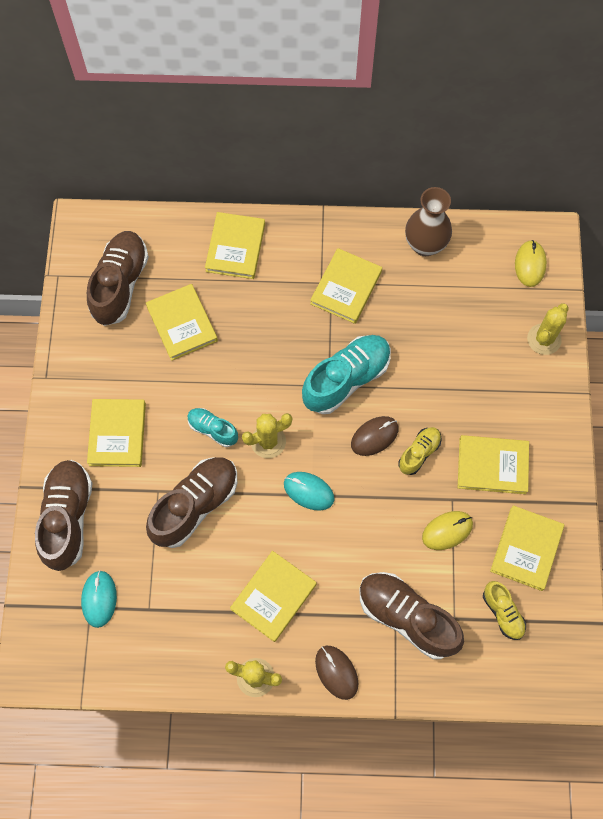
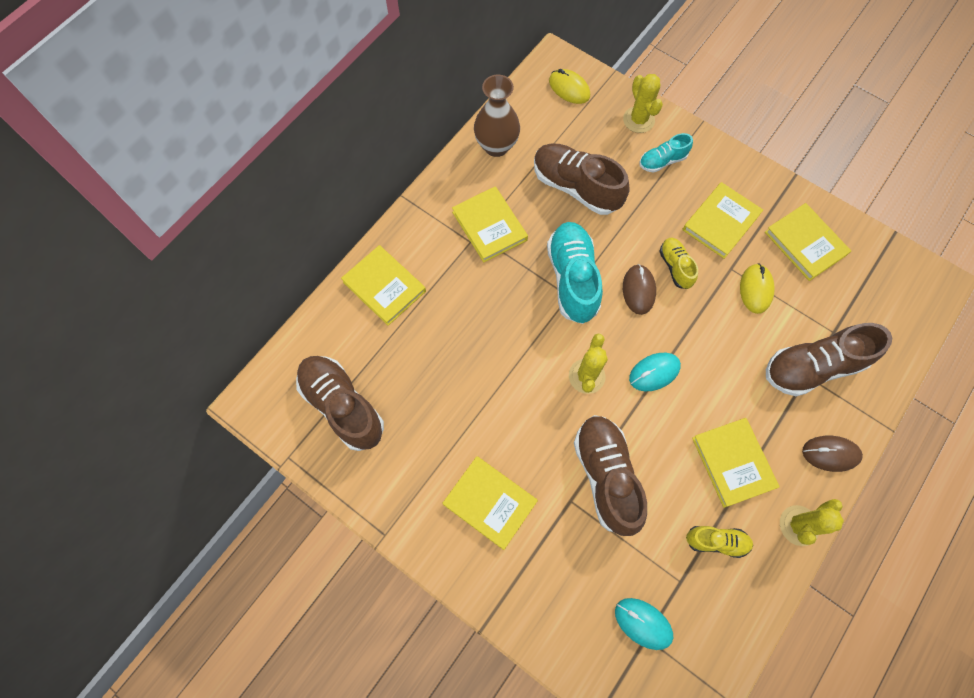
camera: 55 degrees left, 0 degrees up
brown shoe [35,460,92,571] -> brown shoe moved to [534,143,630,215]
yellow book [146,284,218,361] -> none
turquoise shoe [187,408,238,447] -> turquoise shoe moved to [639,133,693,173]
yellow shoe [483,581,526,640] -> yellow shoe moved to [686,526,753,558]

